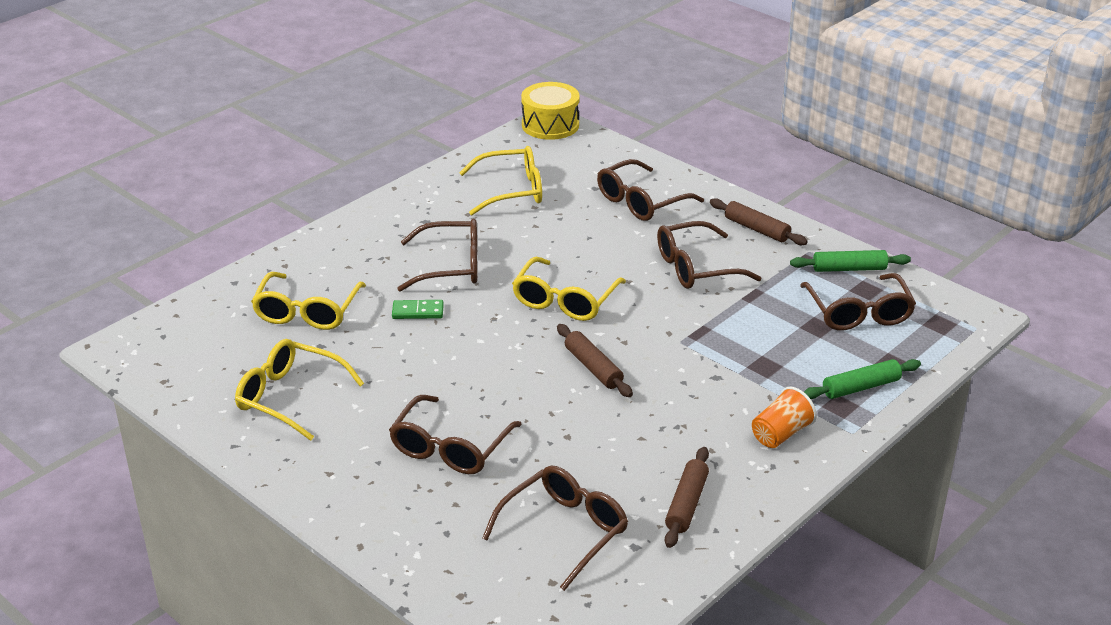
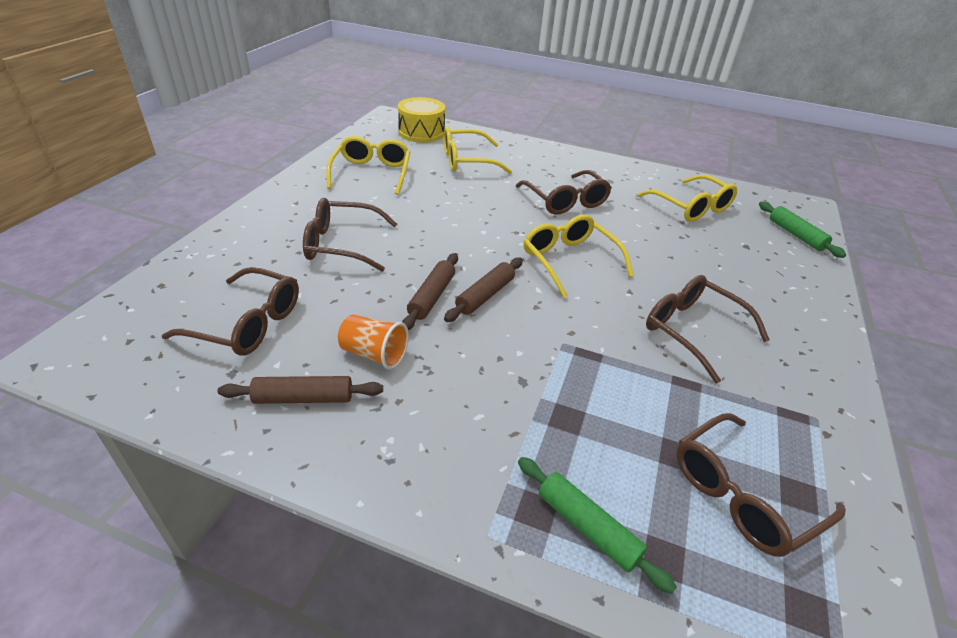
camera: 65 degrees right, 5 degrees up
green domino [392,300,444,319] -> none
yellow glasses [512,257,626,321] -> yellow glasses turned 60 degrees clockwise [524,214,634,298]
yellow drum [521,82,580,140] -> yellow drum moved to [398,97,445,143]
brown glasses [597,159,704,221] -> none
brown rolling pin [710,198,808,245] -> brown rolling pin moved to [402,253,458,330]
orange cup [752,387,817,448] -> orange cup moved to [338,314,409,370]
green rolling pin [790,250,911,272] -> green rolling pin moved to [759,201,846,258]

